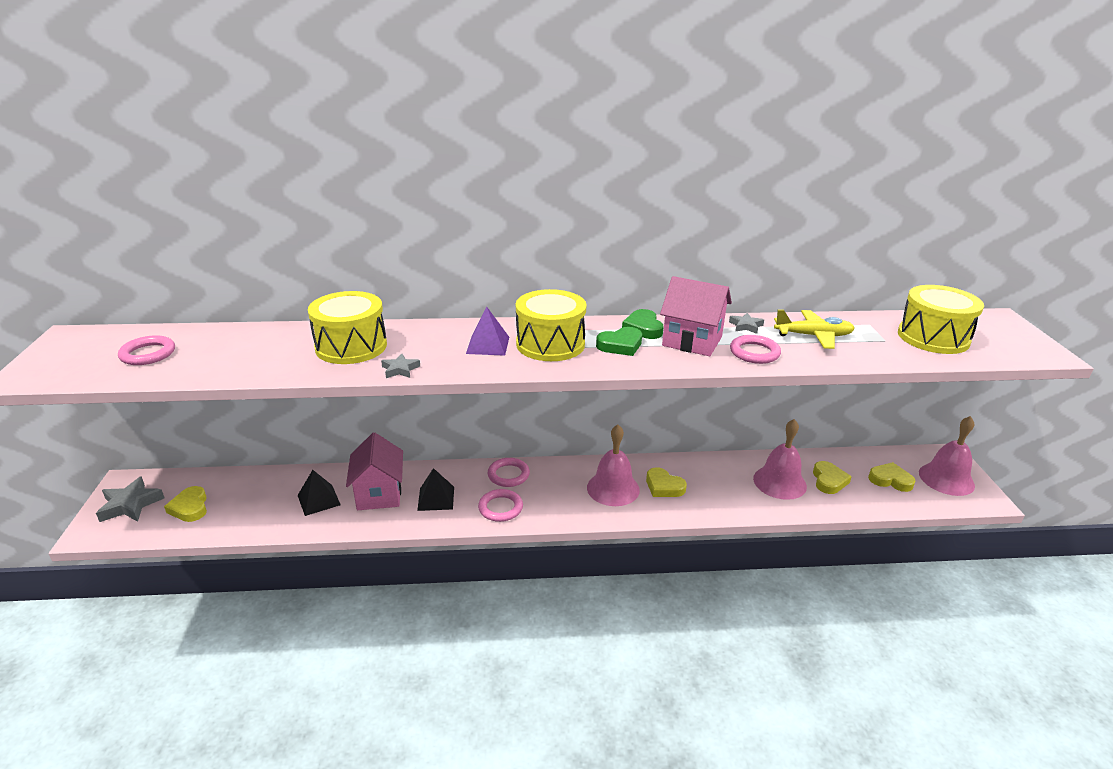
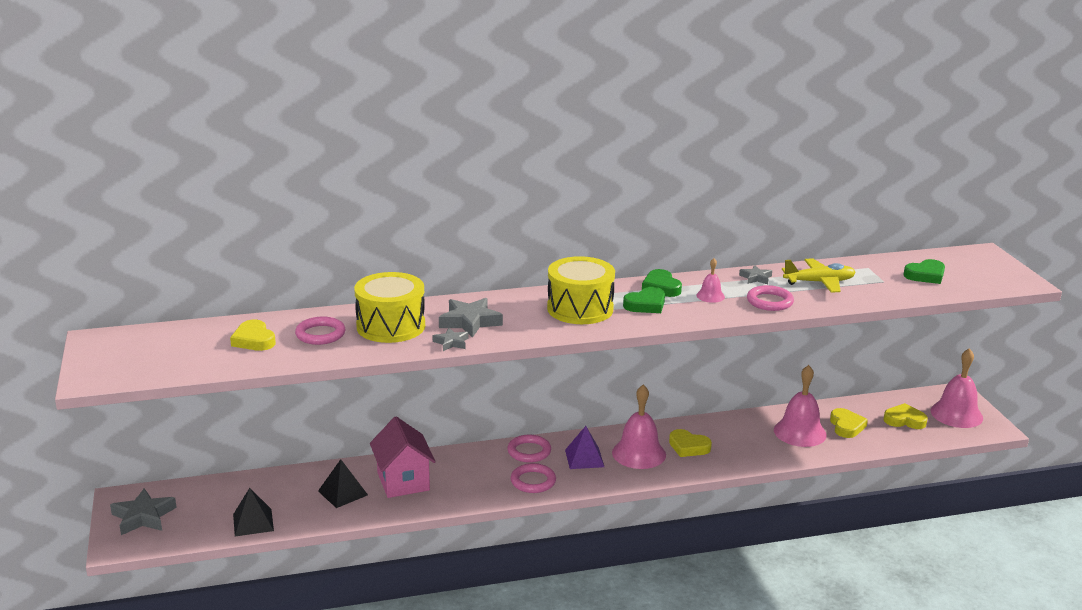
camera: 10 degrees left, 5 degrees down
pink ring [118,335,175,365] -> pink ring moved to [295,317,345,345]
yellow heart [164,486,207,522] -> yellow heart moved to [230,320,276,351]
black pyramid [417,468,454,511] -> black pyramid moved to [233,488,274,536]
purple pyramid [466,306,509,356] -> purple pyramid moved to [565,426,604,469]
pink house [660,276,732,356] -> pink bell [696,258,725,303]
yellow drum [898,285,984,354] -> green heart [903,259,945,284]
none -> grey star [439,298,503,338]

